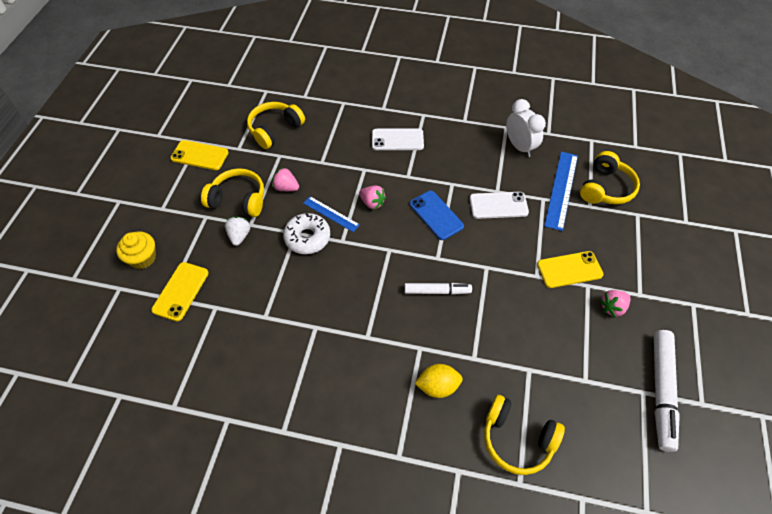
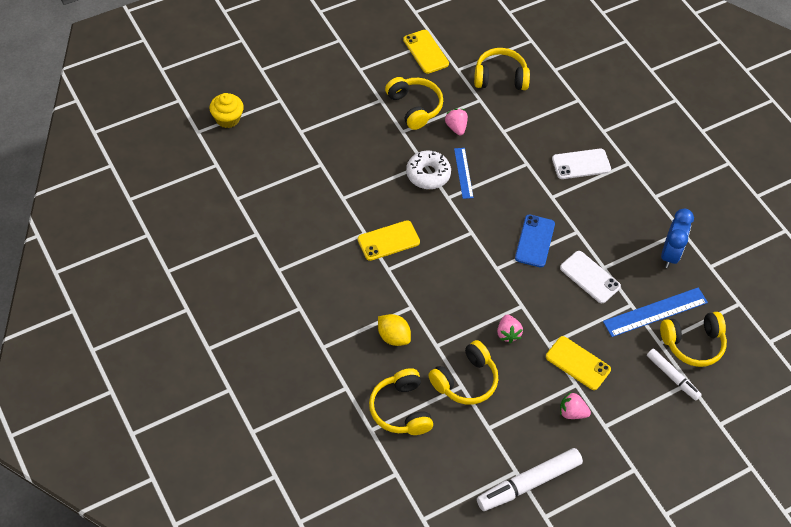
camera: 45 degrees right, 0 degrees up
yellow cupcake [116,231,156,269] -> yellow cupcake moved to [210,93,244,128]
yellow phone [151,262,209,321] -> yellow phone moved to [358,220,420,261]
white strawberry [225,217,250,246] -> none
pink strawberry [359,186,386,210] -> pink strawberry moved to [497,315,523,343]
white phone [372,128,424,150] -> white phone turned 60 degrees counterclockwise [552,149,611,179]
white marker [405,283,472,295] -> white marker moved to [647,349,702,400]
white clock [506,99,546,157] -> blue clock [661,208,694,268]
none -> yellow headphones [428,340,498,405]

